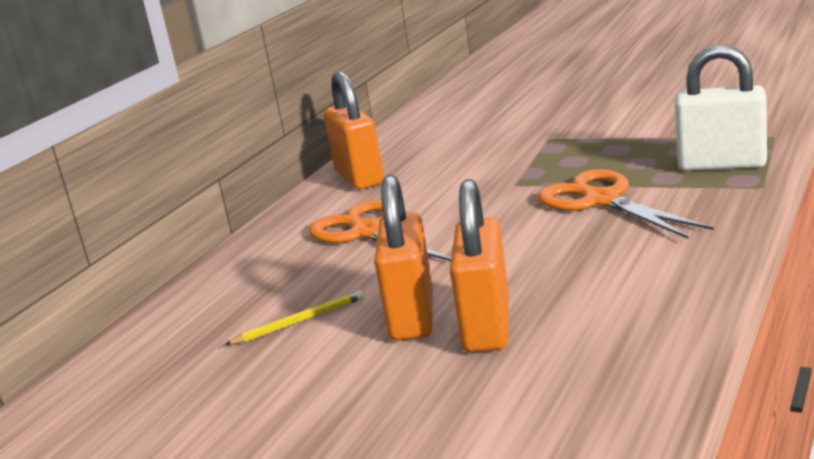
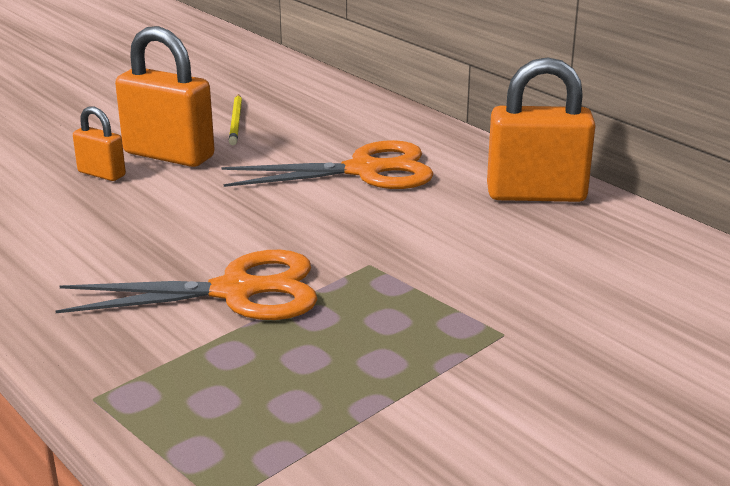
camera: 110 degrees right, 5 degrees up
orange padlock [450,179,509,352] -> orange padlock [73,106,126,181], size x0.52
white padlock [675,44,767,171] -> none

